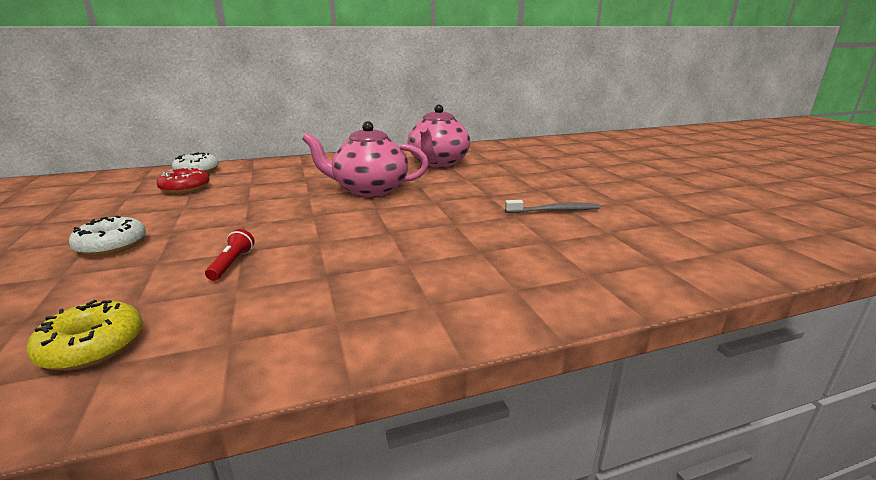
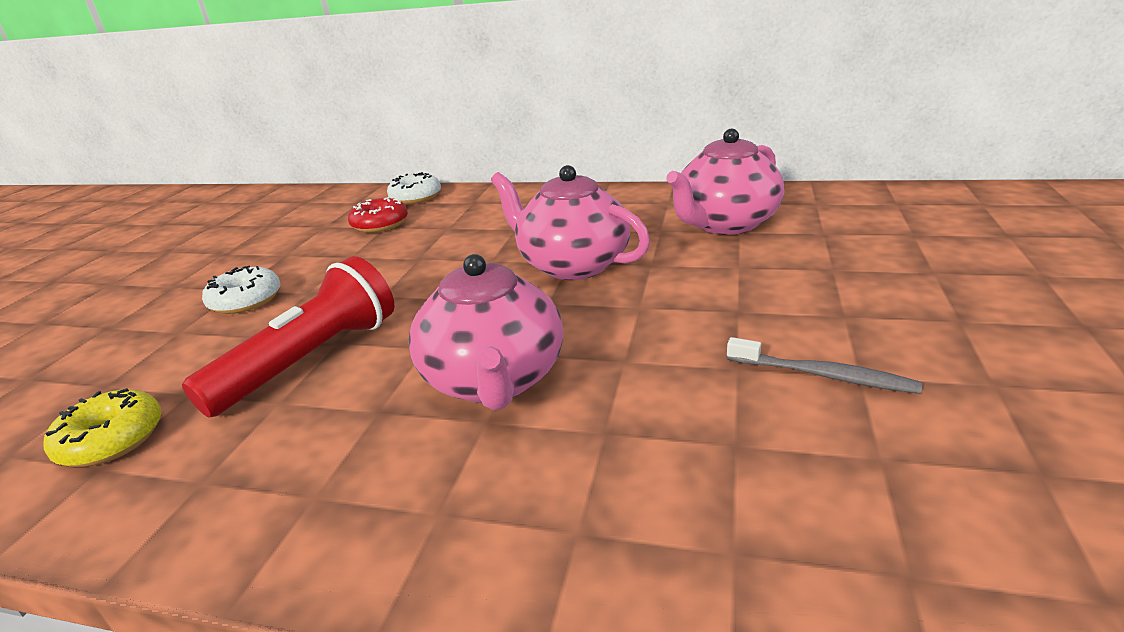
camera: 35 degrees right, 5 degrees up
red flashlight [205,229,255,281] -> red flashlight [182,256,395,418], size x2.38
none -> pink teapot [408,254,563,410]

